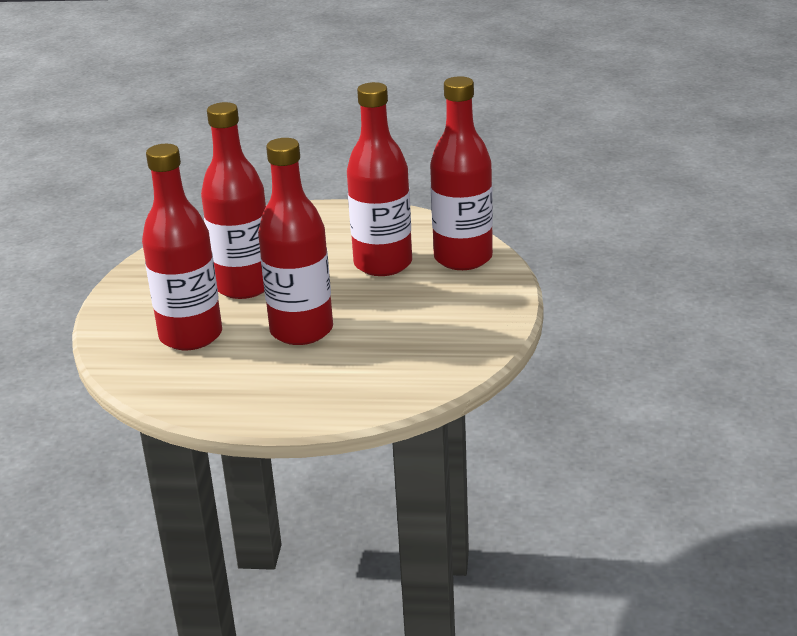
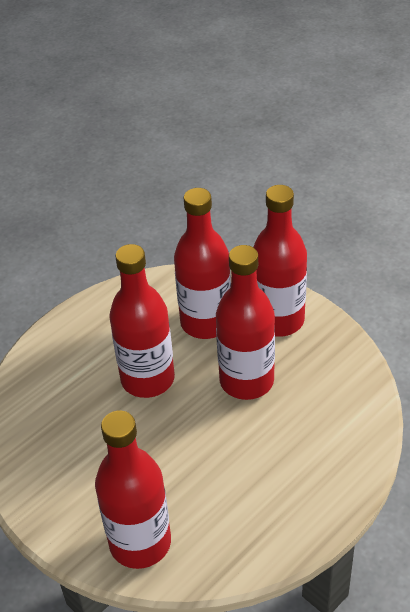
camera: 130 degrees right, 15 degrees up
red bottle [347,82,412,276] -> red bottle moved to [253,185,307,337]

